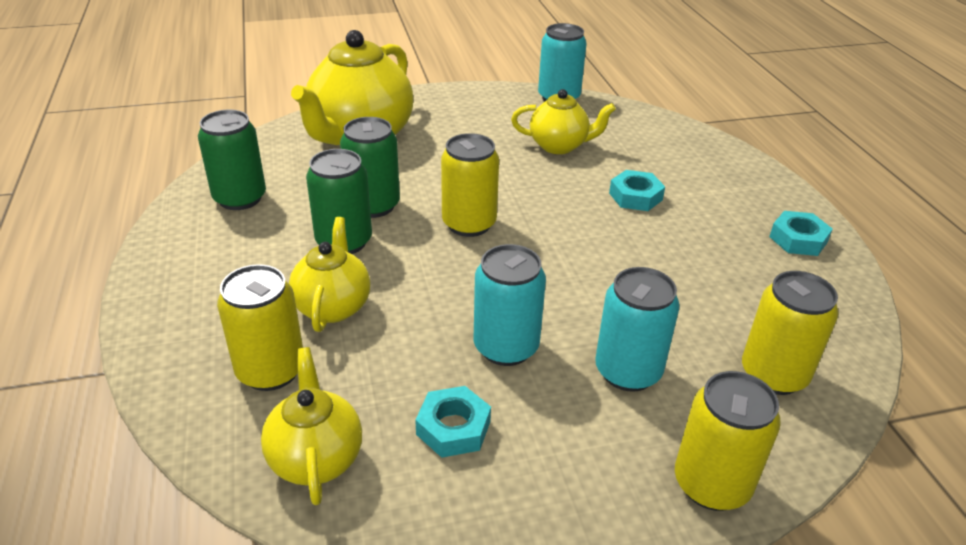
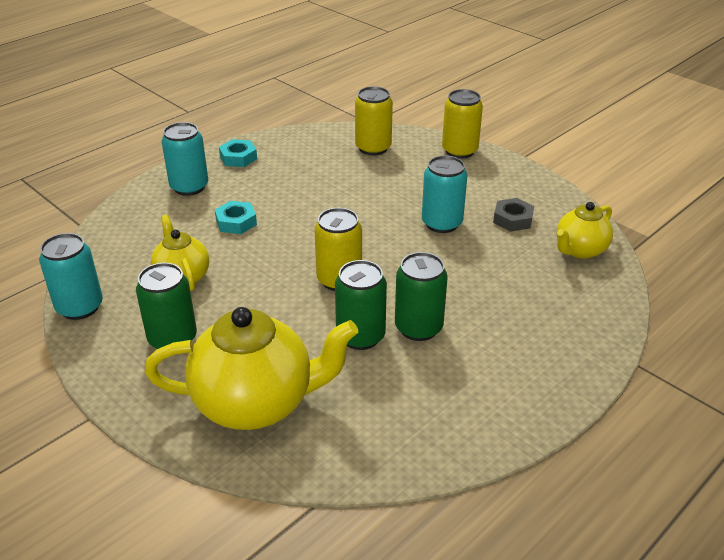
camera: 120 degrees left, 0 degrees up
green can [198,110,266,210] -> green can moved to [136,263,197,349]
yellow can [217,264,303,391] -> none
yellow teapot [289,217,370,332] -> none
turquoise nut [415,386,491,458] -> grey nut [493,198,534,232]
turquoise can [595,267,680,392] -> turquoise can moved to [161,122,208,196]

